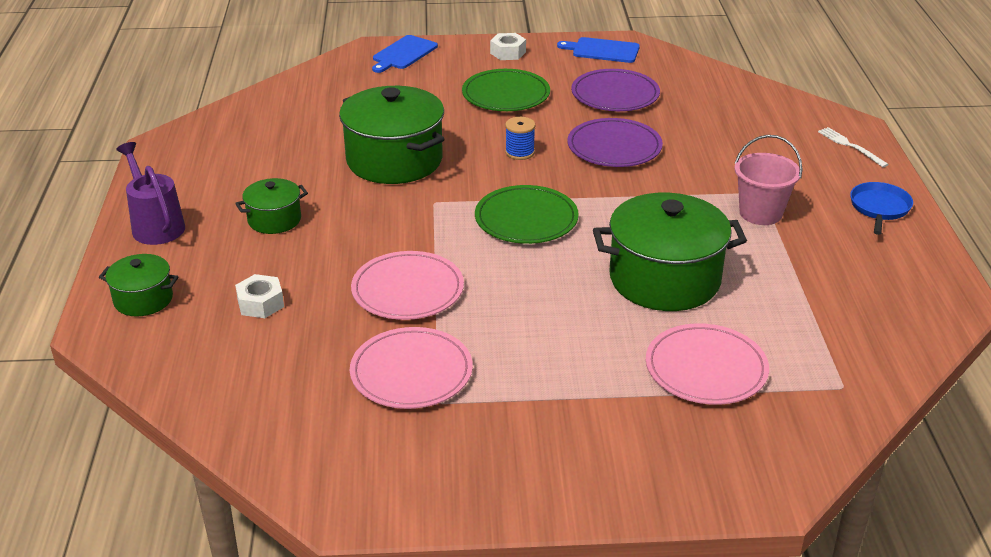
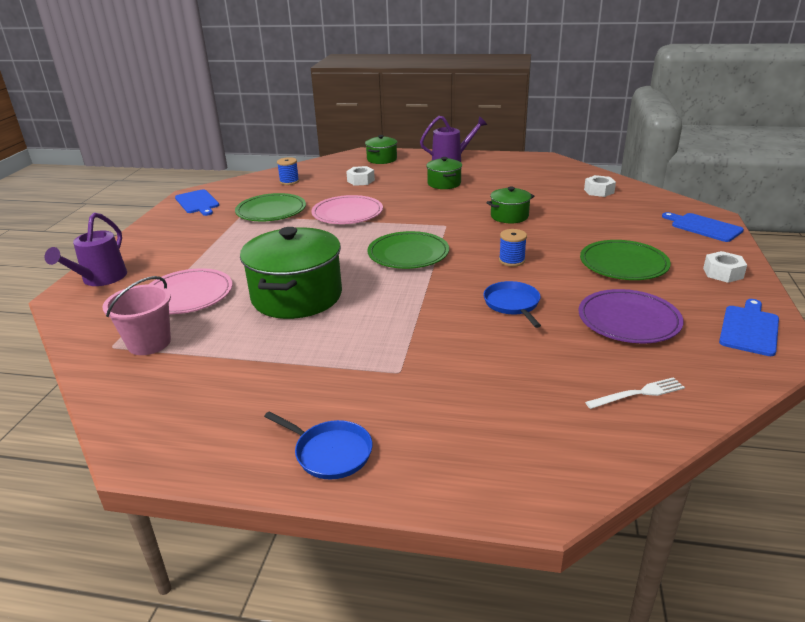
camera: 105 degrees right, 5 degrees down
green pot [339,86,445,184] -> green pot [486,187,534,223], size x0.51
pink plate [350,327,473,409] -> green plate [235,193,306,221]
purple plate [567,118,663,167] -> blue pan [483,281,541,328]
pink bucket [734,135,802,225] -> pink bucket moved to [103,276,171,355]
white fork [818,127,889,167] -> white fork moved to [585,377,685,409]
none -> purple watering can [44,212,127,286]
none -> blue cutting board [175,189,219,216]
none -> blue spool [277,157,299,185]
none -> white nut [584,175,616,197]

